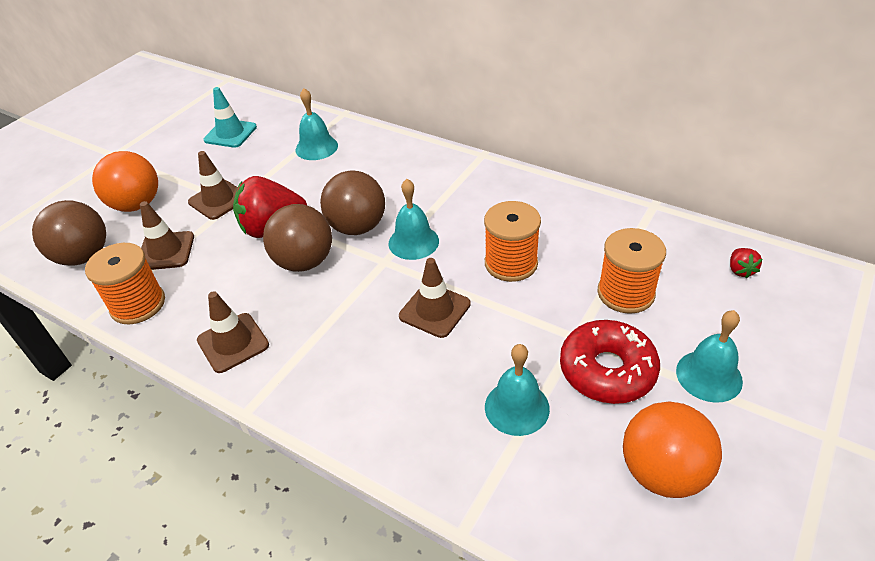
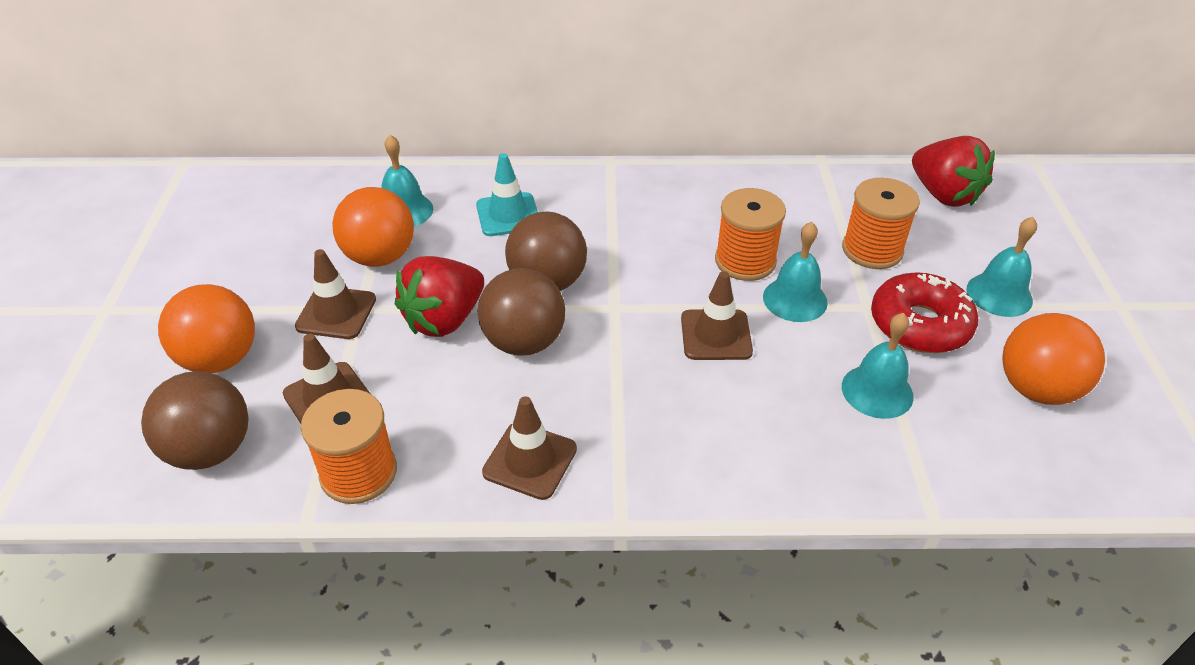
camera: 35 degrees left, 0 degrees up
turquoise traffic cone [204,87,257,148] -> turquoise traffic cone moved to [476,153,538,236]
turquoise bell [389,179,439,260] -> turquoise bell moved to [763,222,828,322]
red strawberry [730,248,762,278] -> red strawberry [912,136,995,207], size x2.28
none -> orange ball [332,187,414,267]

